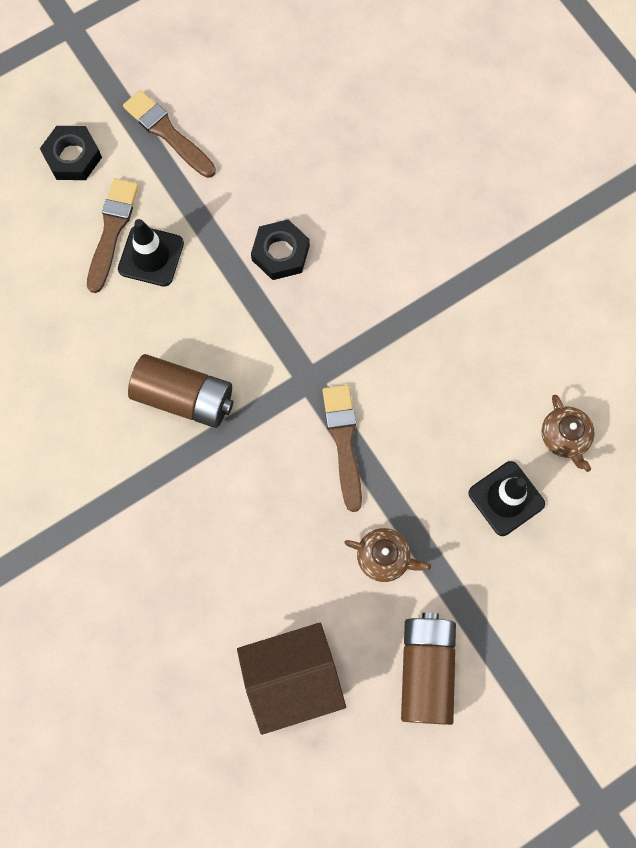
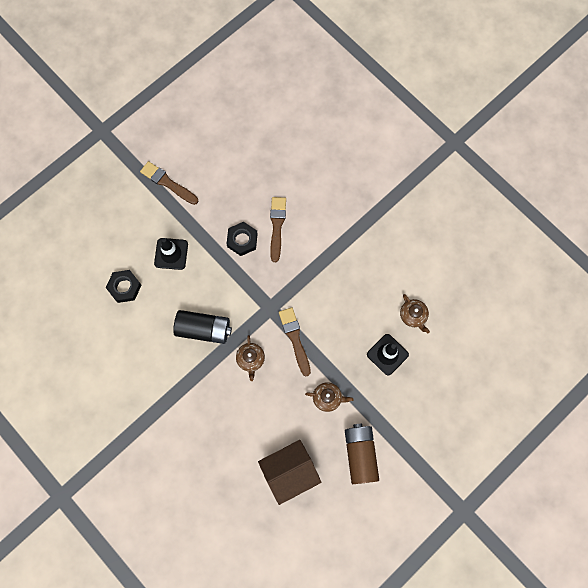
camera: 10 degrees left, 0 degrees up
black nut [40,126,102,180] -> black nut moved to [106,270,141,303]
brown brush [87,178,139,293] -> brown brush moved to [270,197,286,262]
brown battery [128,354,233,428] -> black battery [173,310,232,344]
none -> brown teapot [236,335,265,381]

